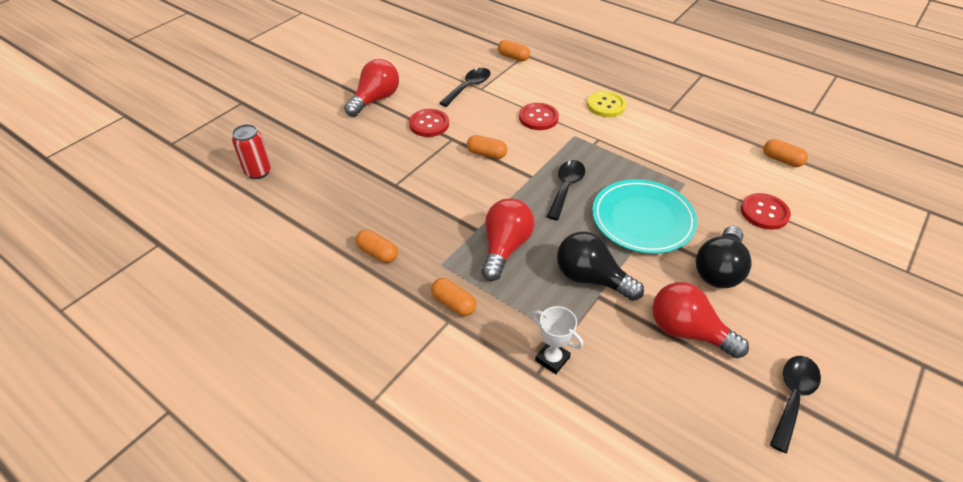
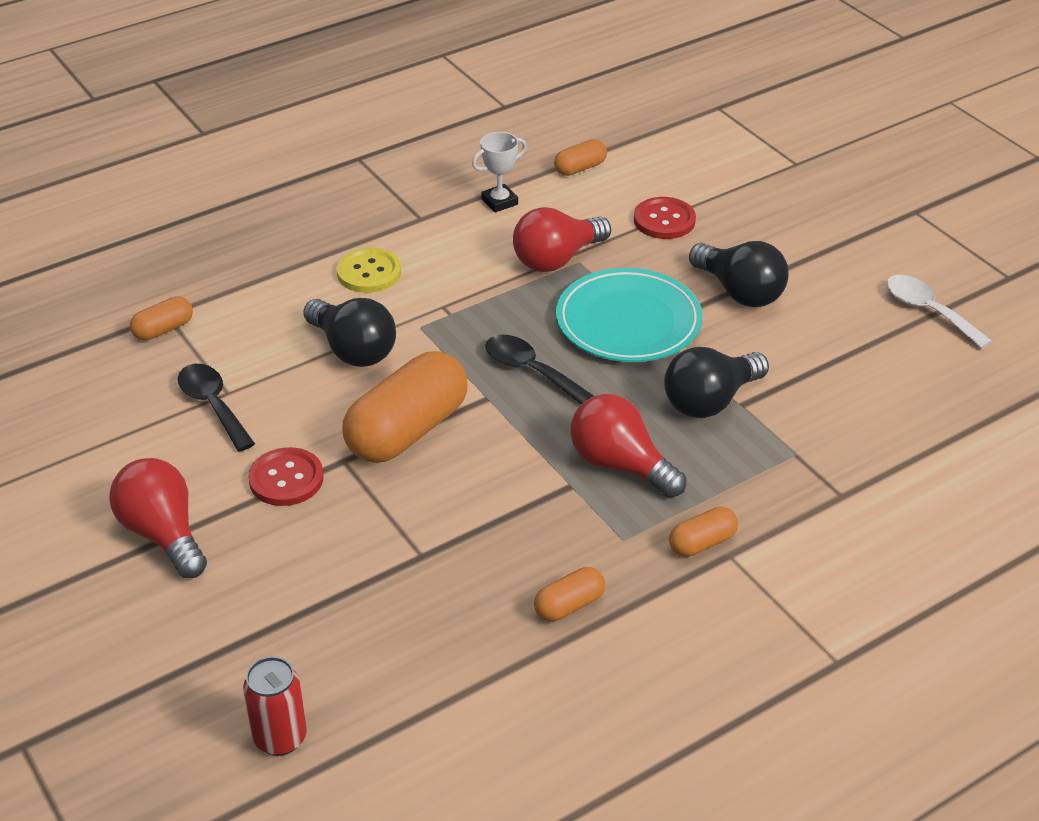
camera: 70 degrees left, 5 degrees down
orange capsule [467,135,507,159] -> orange capsule [343,351,468,463], size x2.11
red button [519,103,559,130] -> black light bulb [303,298,396,367]
white trophy [532,306,583,374] -> white trophy moved to [472,132,527,212]
red light bulb [652,282,749,358] -> red light bulb moved to [513,207,611,272]
black spoon [770,356,821,453] -> white spoon [886,275,992,349]

